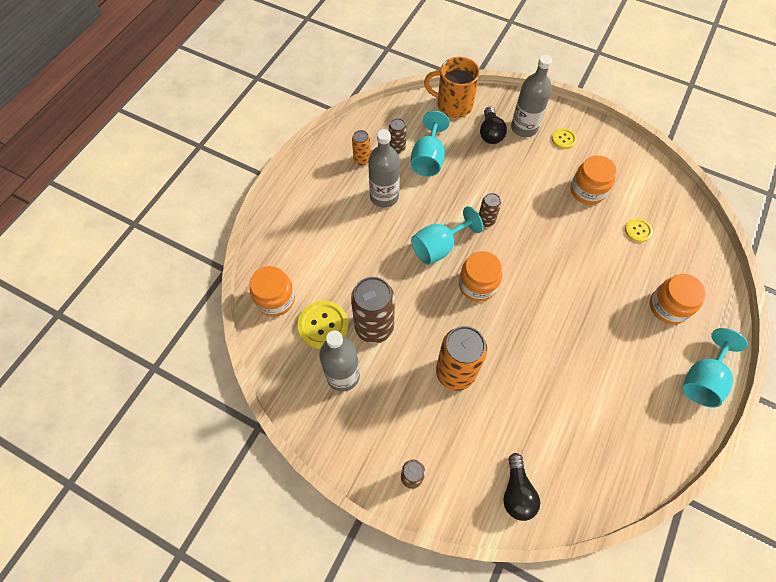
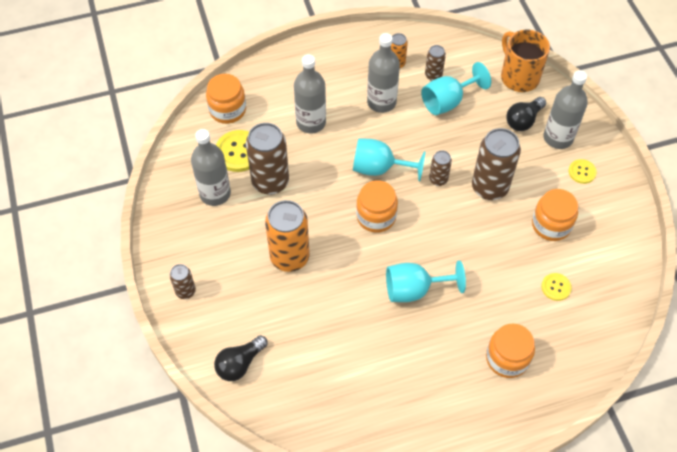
camera: 45 degrees right, 5 degrees down
turquoise goblet [683,328,748,407] -> turquoise goblet moved to [386,260,466,302]
none -> grey bottle [294,54,326,133]
none -> brown can [472,128,521,200]

